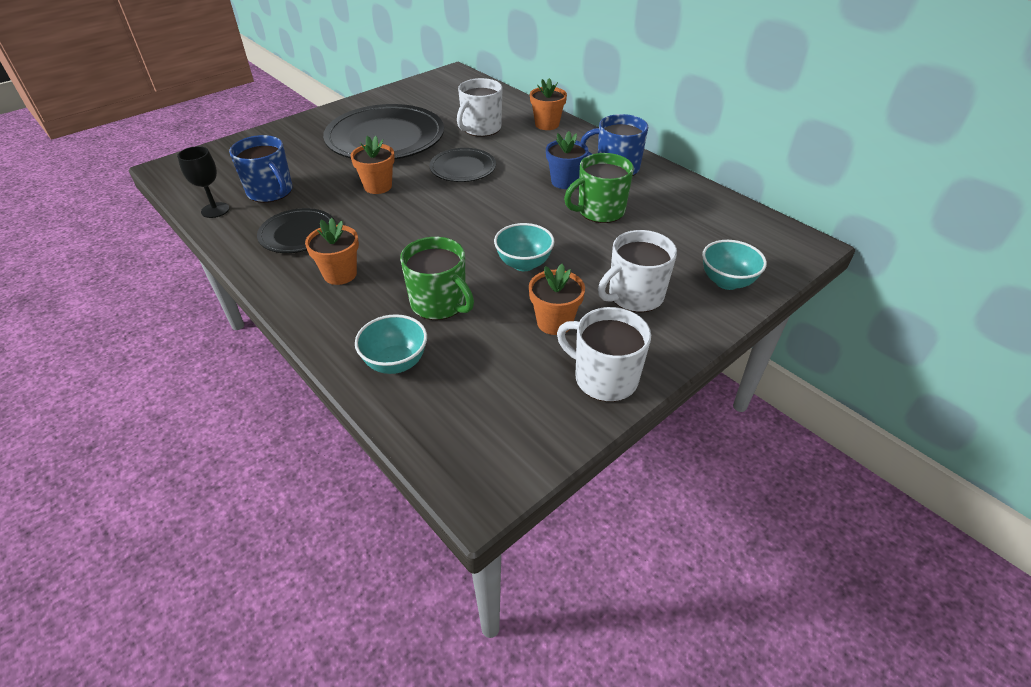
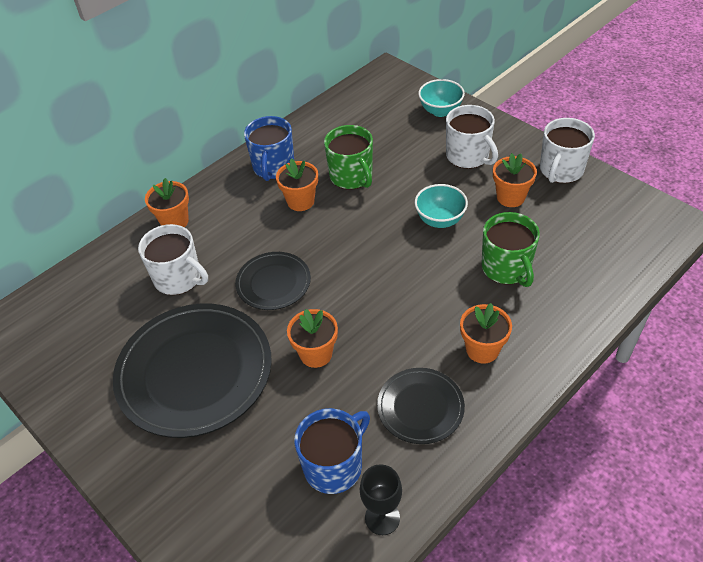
camera: 90 degrees left, 5 degrees up
turquoise bowl [355,314,427,374] -> none
green mug [400,237,474,320] -> green mug turned 120 degrees clockwise [481,212,540,287]
blue flower pot [546,131,588,189] -> orange flower pot [276,159,318,211]

